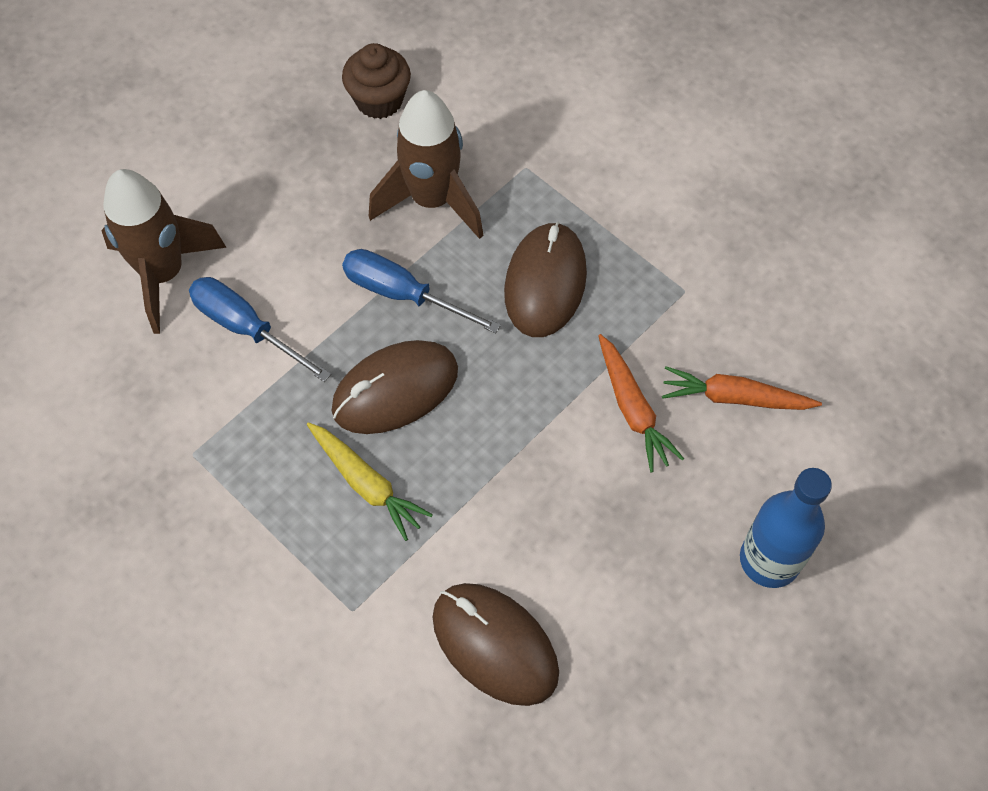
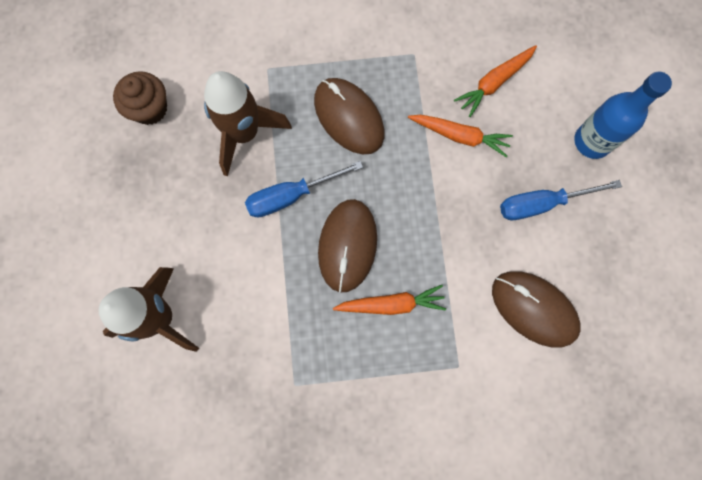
camera: 50 degrees left, 15 degrees up
blue screwdriver [189,277,331,382] -> blue screwdriver moved to [500,180,622,220]
yellow carrot [307,422,433,541] -> orange carrot [333,285,446,315]
brown mouse [433,583,559,706] -> brown mouse turned 45 degrees clockwise [492,271,581,348]

